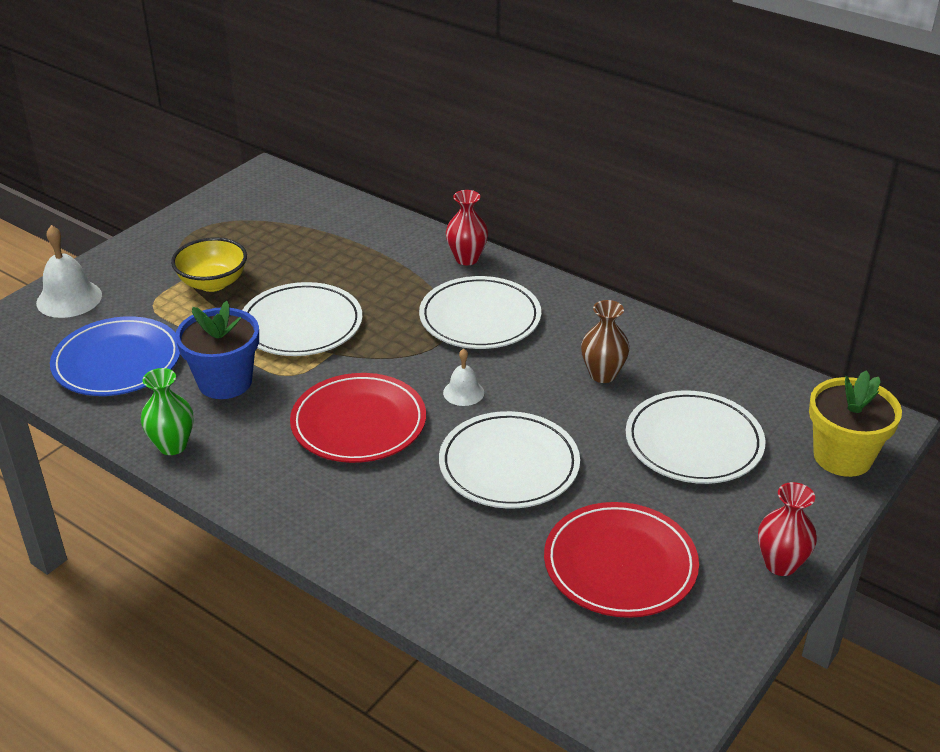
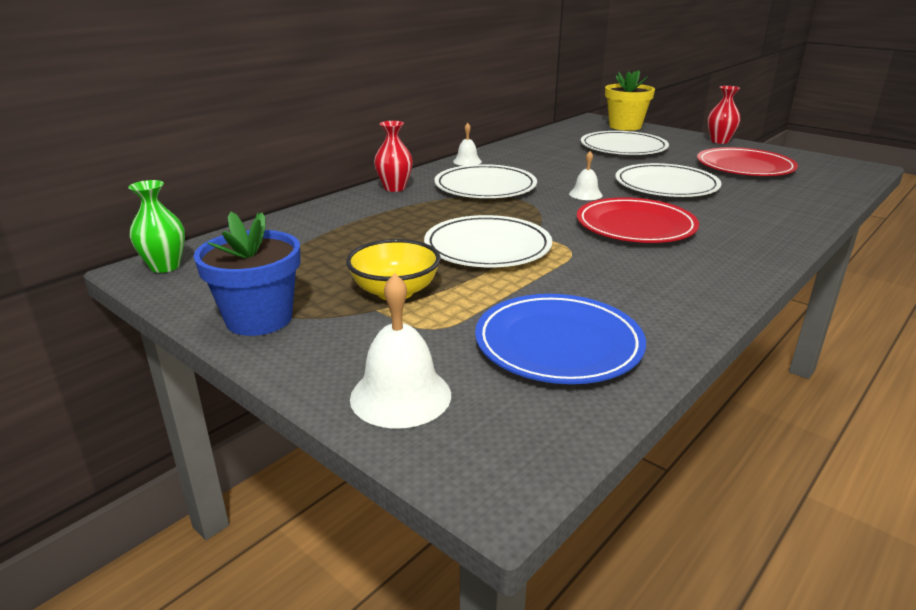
camera: 85 degrees left, 10 degrees down
green vase [141,368,193,455] -> green vase moved to [128,180,185,273]
blue flower pot [175,301,259,399] -> blue flower pot moved to [193,211,301,336]
brown vase [581,300,630,383] -> none
none -> white bell [453,123,482,166]

